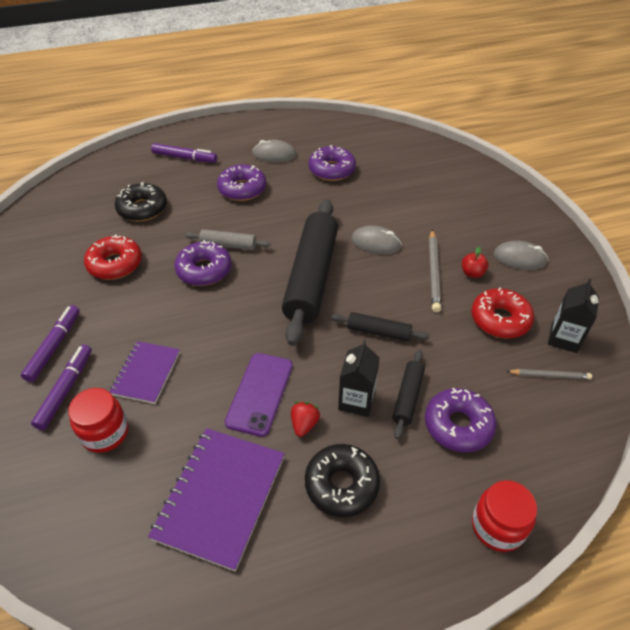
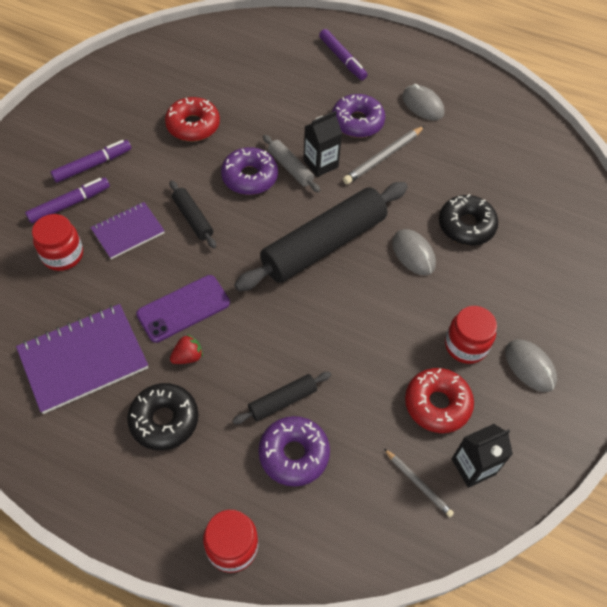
camera: 40 degrees right, 10 degrees up
black donut [115,182,167,221] -> black donut moved to [439,194,498,245]
purple donut [309,145,356,181] -> none
black rolling pin [331,312,430,342] -> black rolling pin moved to [170,181,216,248]
black carton [338,340,380,417] -> black carton moved to [303,111,342,177]
grey pencil [429,229,441,312] -> grey pencil moved to [343,126,425,184]
red apple [462,247,488,278] -> red jar [445,306,497,364]

